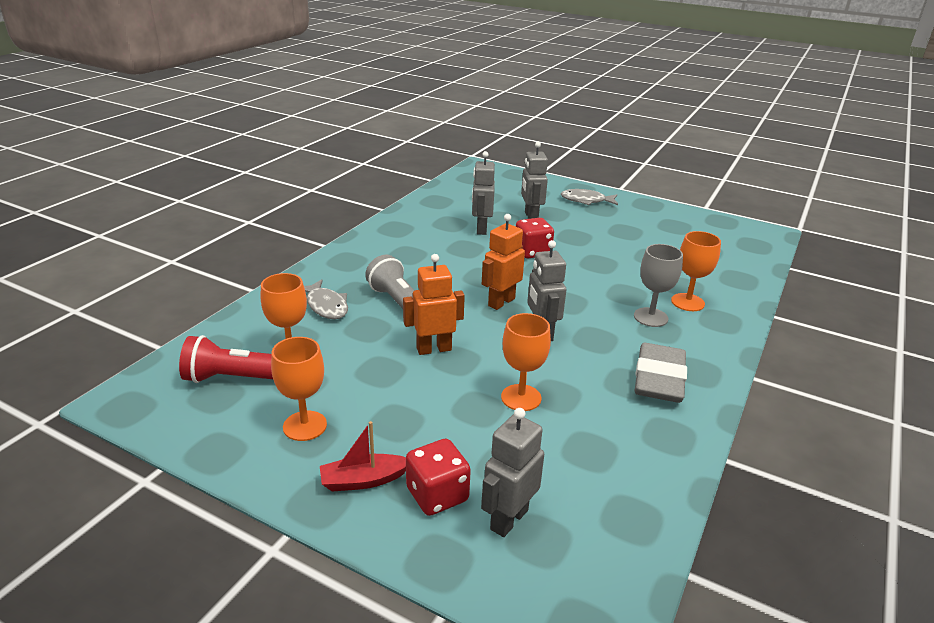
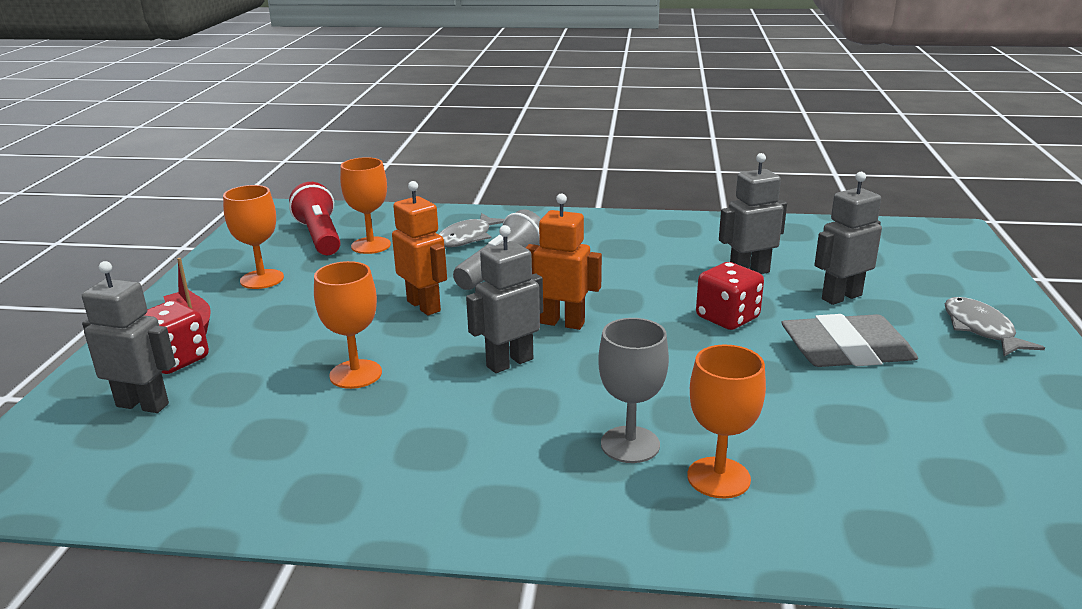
camera: 70 degrees right, 5 degrees down
grey eraser [635,343,687,403] -> grey eraser moved to [781,314,918,367]

